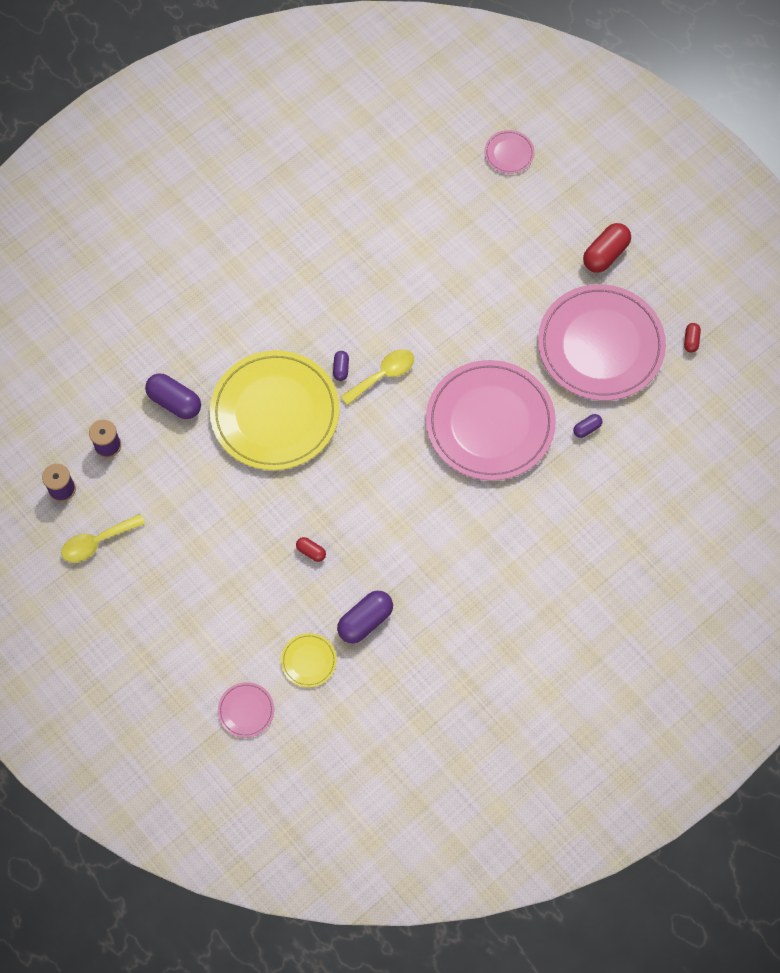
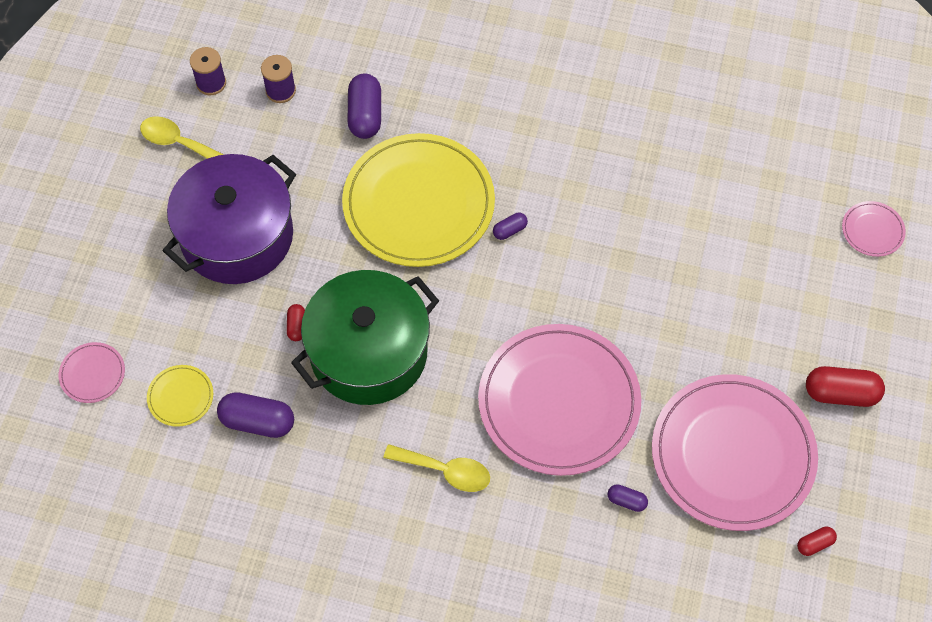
camera: 55 degrees right, 5 degrees down
yellow spoon [341,349,414,406] -> yellow spoon moved to [384,444,490,492]
none -> purple pot [163,154,296,284]
none -> green pot [291,270,439,405]

